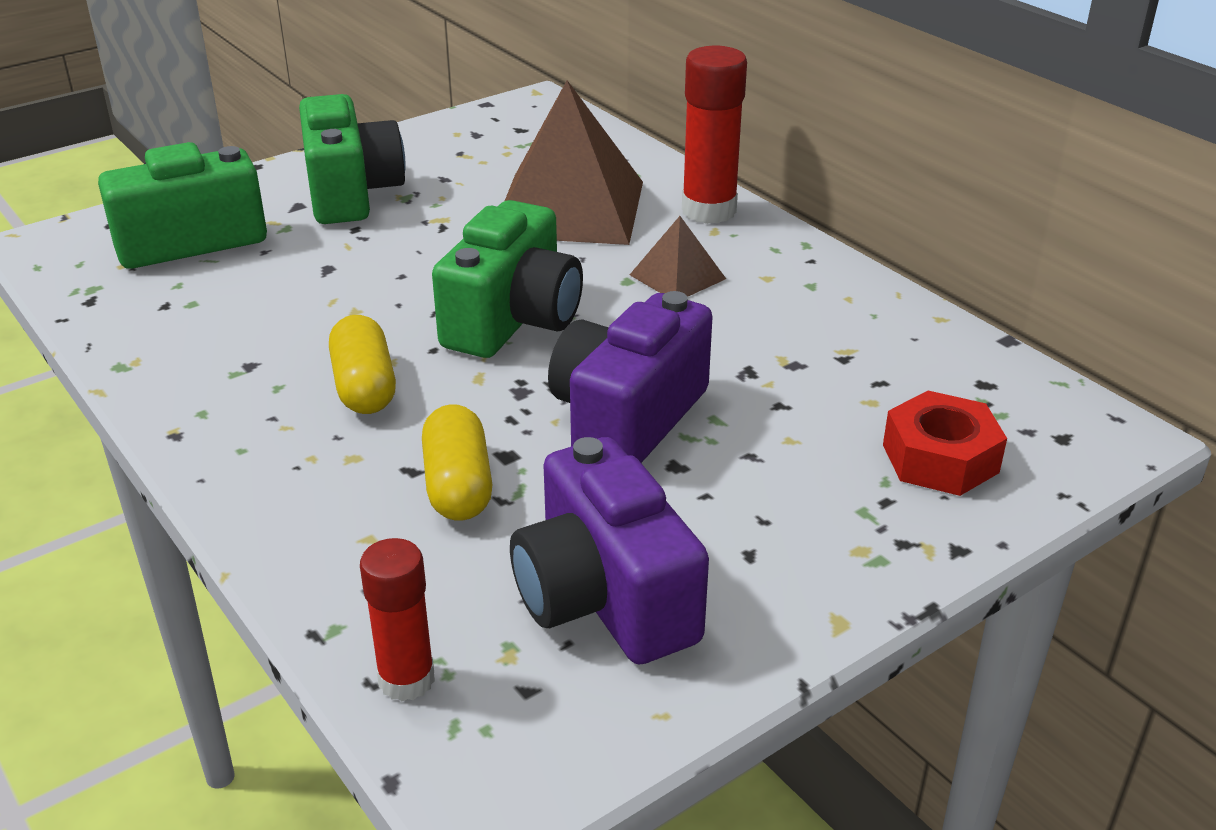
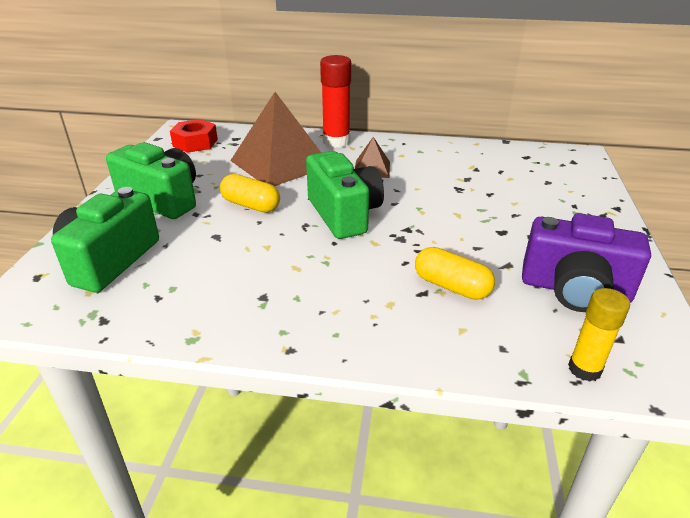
camera: 45 degrees left, 0 degrees up
yellow capsule [329,315,396,414] -> yellow capsule moved to [220,174,280,213]
red glue stick [360,538,435,701] -> yellow glue stick [568,288,630,382]
purple camera [548,291,713,463] -> none
red nut [883,391,1007,496] -> red nut moved to [170,119,218,153]

